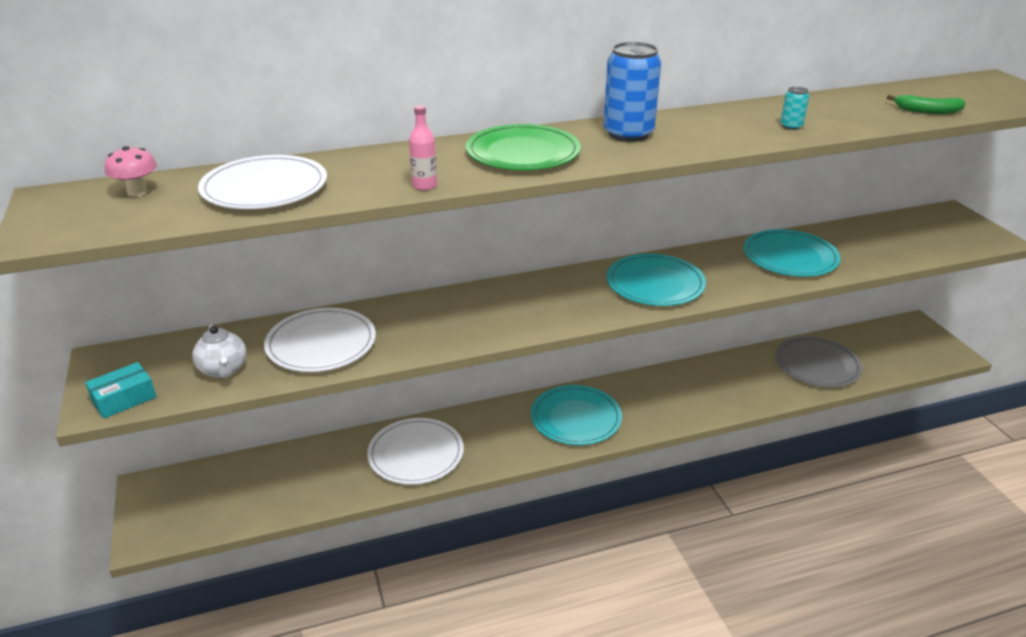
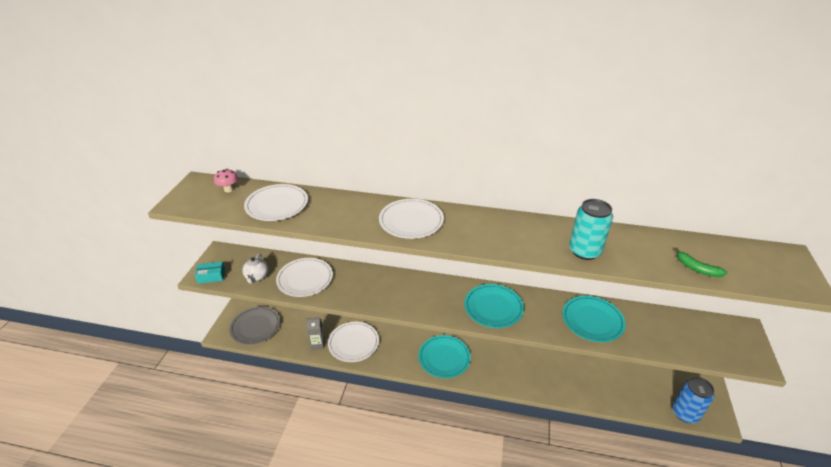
camera: 30 degrees right, 5 degrees up
pink bottle [409,105,437,190] -> none
green plate [466,124,581,170] -> white plate [379,199,444,239]
blue can [603,42,661,142] -> blue can moved to [672,377,714,423]
grey plate [775,336,863,387] -> grey plate moved to [230,306,280,345]
turquoise can [780,87,809,130] -> turquoise can [569,199,613,260], size x2.22
none -> grey carton [306,317,325,350]

